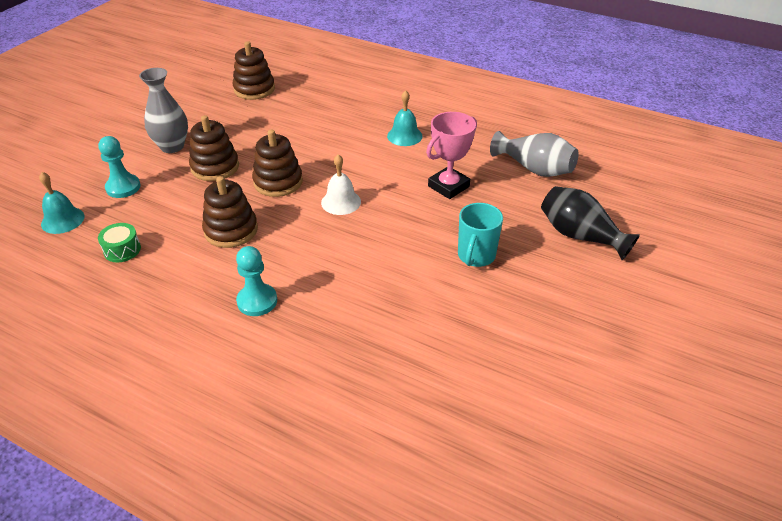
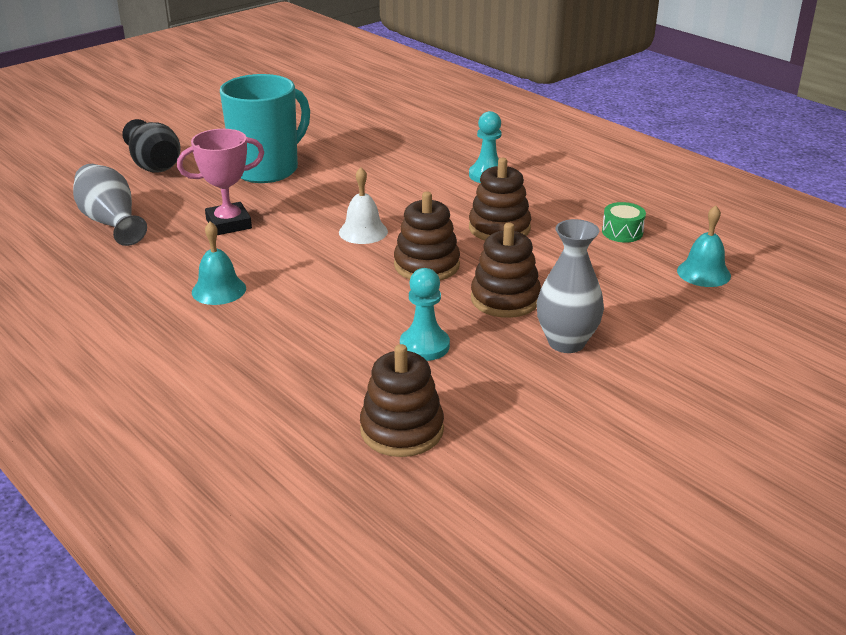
camera: 160 degrees left, 10 degrees down
turquoise pawn [98,136,141,198] -> turquoise pawn moved to [400,268,450,361]
turquoise mug [458,203,503,267] -> turquoise mug [220,74,310,183], size x1.70

